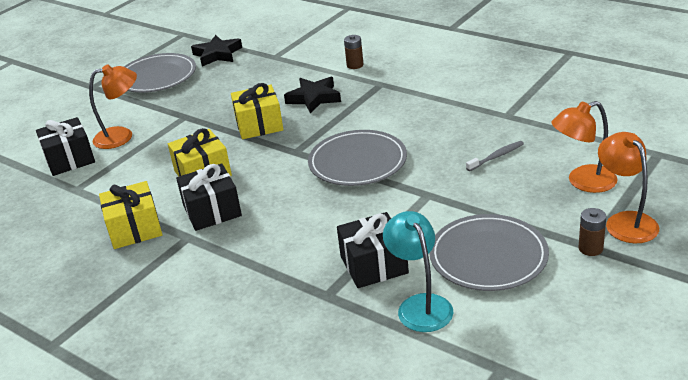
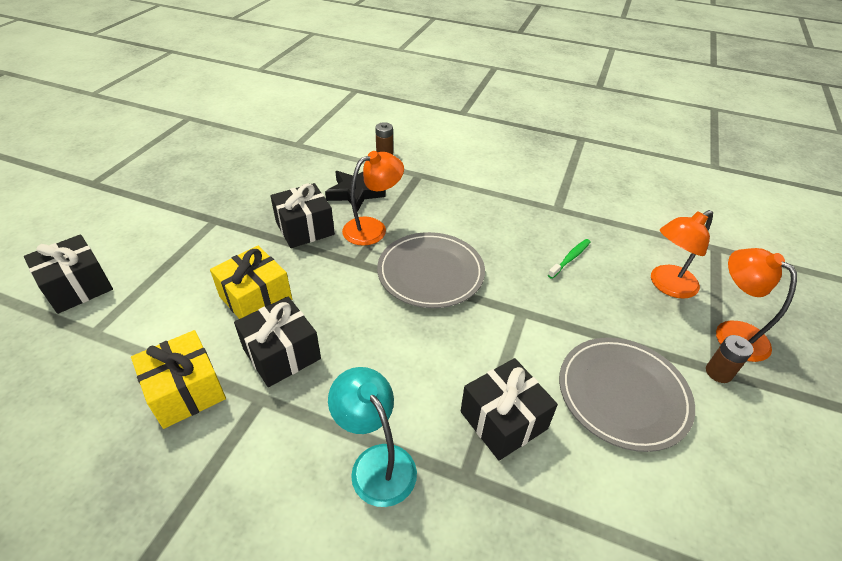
camera: 20 degrees left, 10 degrees up
orange lamp [89,64,137,149] -> orange lamp moved to [342,151,404,246]
grey plate [124,53,196,93] -> none
black star [191,35,242,66] -> none
yellow gift [231,83,284,139] -> black gift [270,183,335,248]
turquoise lamp [383,211,453,332] -> turquoise lamp moved to [328,367,417,507]
grey toothbrush [466,141,524,171] -> green toothbrush [548,239,590,279]

